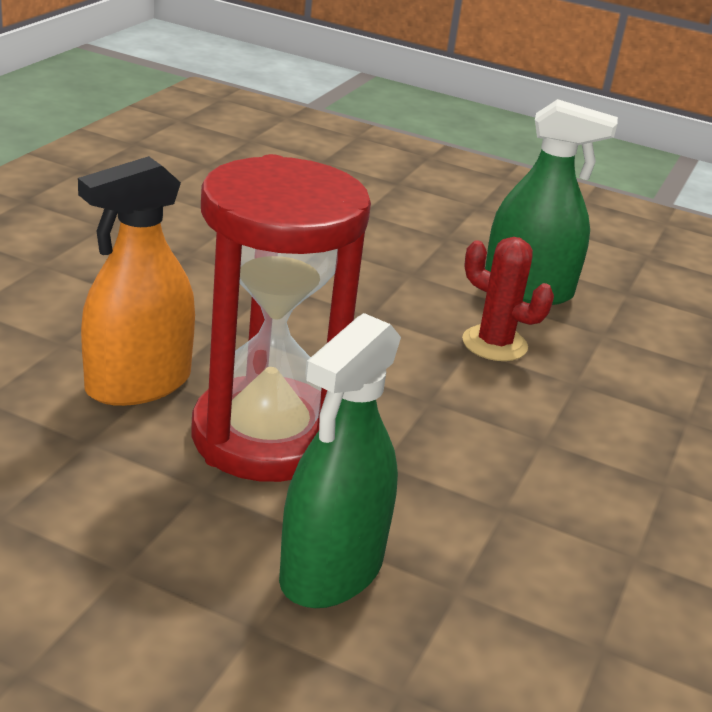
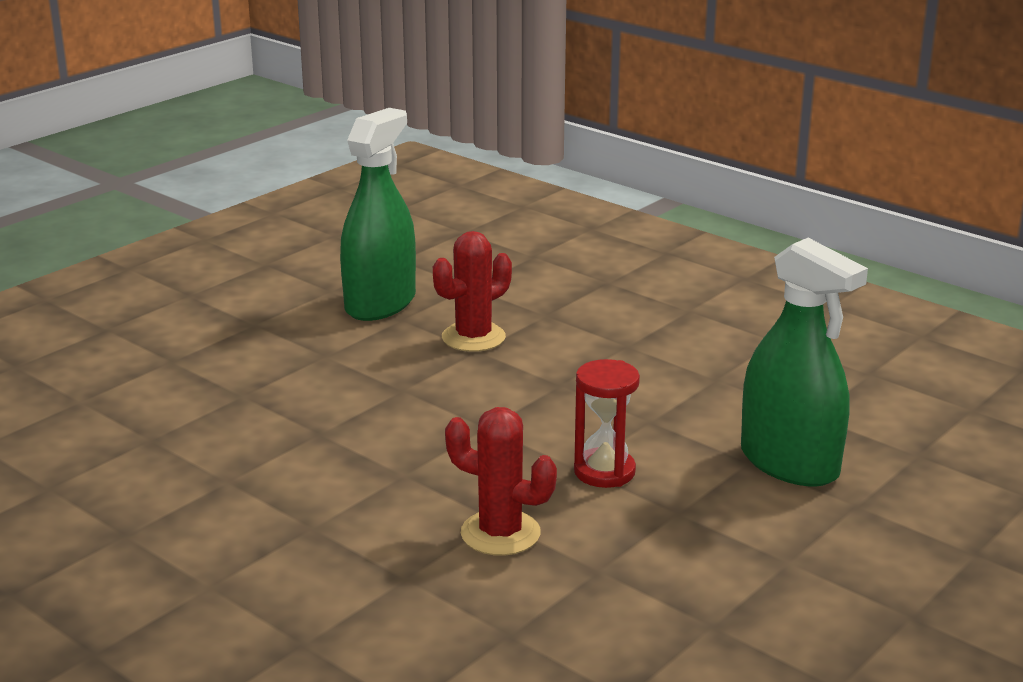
camera: 70 degrees left, 5 degrees down
orange spray bottle [78,156,195,406] -> red cactus [445,407,557,556]
red hourglass [192,154,371,482] -> red hourglass [574,359,640,488], size x0.43

